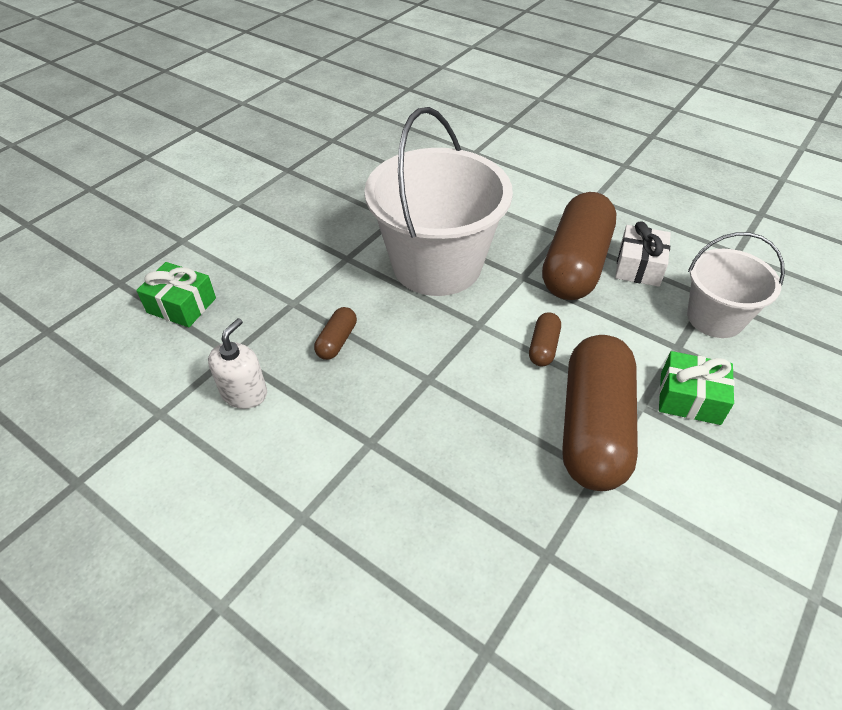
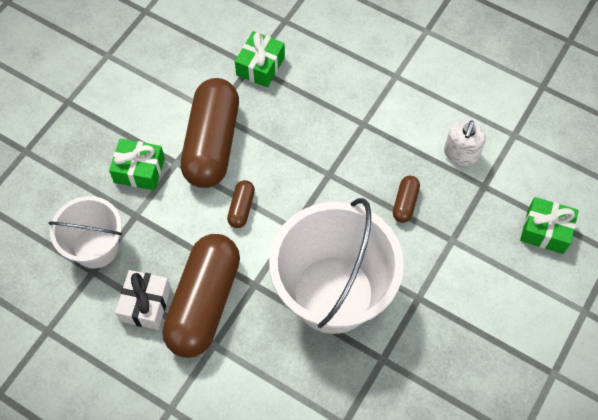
camera: 175 degrees right, 15 degrees up
none -> green gift [235,31,285,87]

